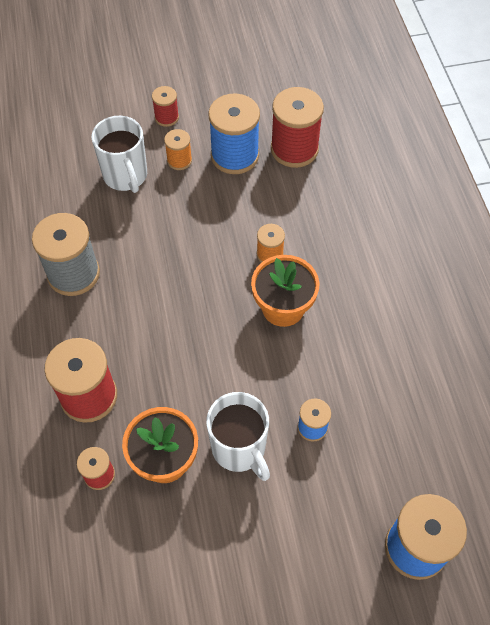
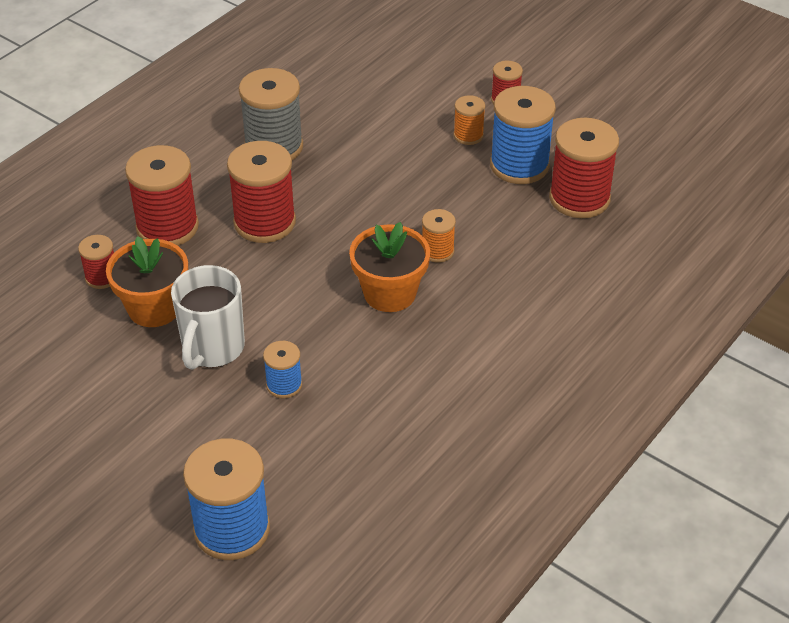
camera: 50 degrees right, 15 degrees down
white mug [91,116,147,193] -> none
none -> red spool [227,141,296,243]

